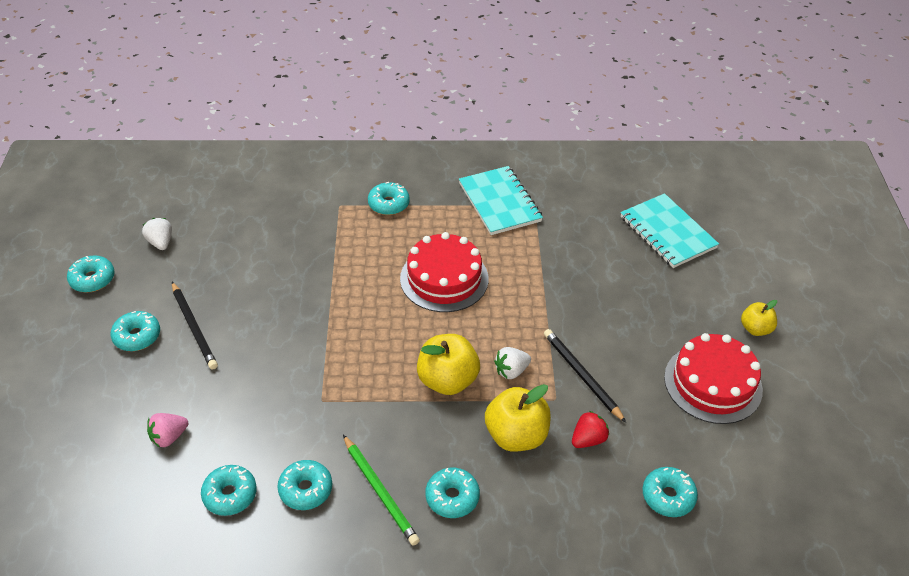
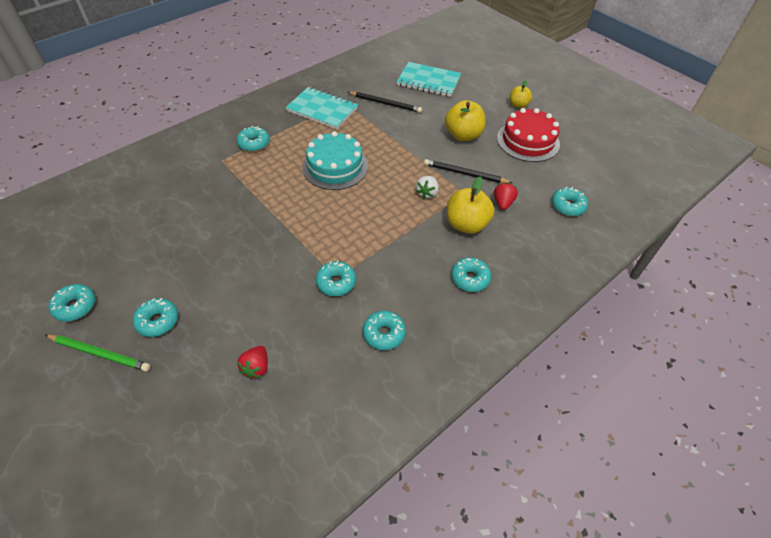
camera: 40 degrees left, 5 degrees up
white strawberry [142,218,172,250] -> none
pink strawberry [147,413,188,448] -> red strawberry [237,346,268,379]
black pencil [172,282,218,370] -> black pencil moved to [348,92,422,113]
turquoise donut [201,465,257,516] -> turquoise donut moved to [316,260,356,296]
green pencil [343,435,420,546] -> green pencil moved to [45,335,151,372]
red cake [400,232,489,312] -> turquoise cake [302,131,368,190]
yellow apple [417,334,480,395] -> yellow apple moved to [445,100,486,141]

